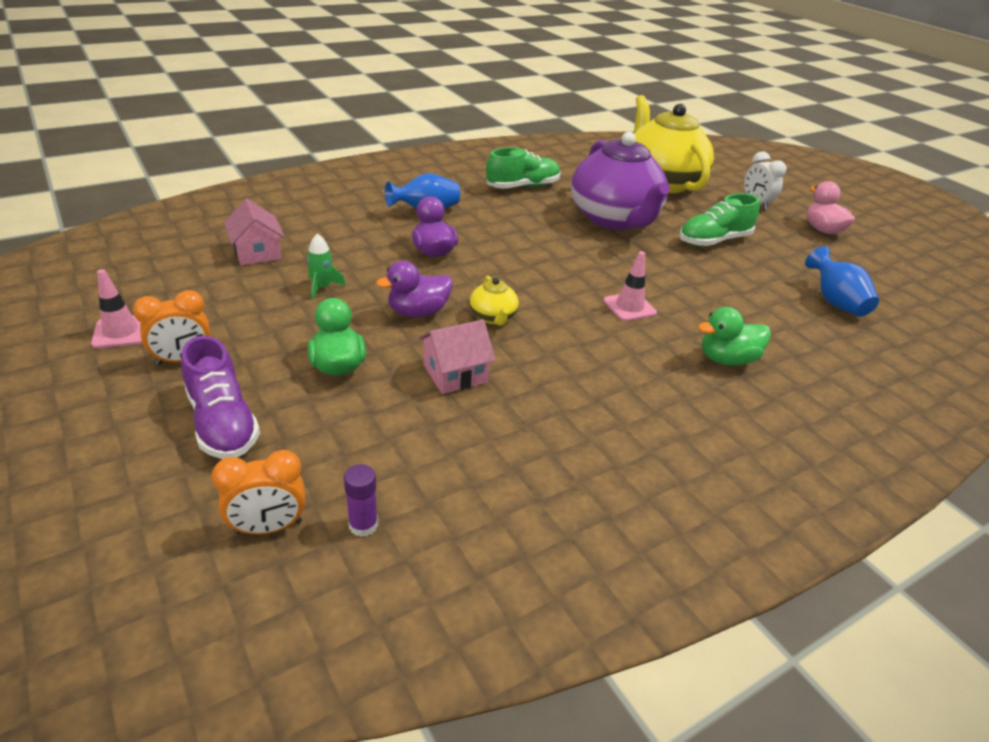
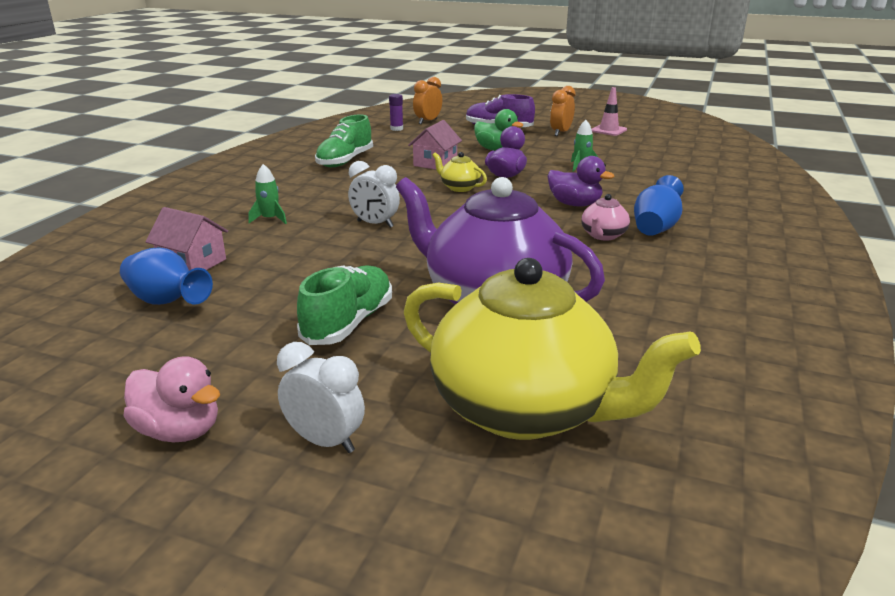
camera: 145 degrees right, 10 degrees down
pink house [224,199,284,265] -> pink house moved to [145,207,228,271]
green shoe [486,147,560,189] -> green shoe moved to [315,114,373,167]
pink traffic cone [604,251,657,321] -> white clock [348,161,400,228]
green duck [698,307,771,366] -> green rocket [248,164,287,224]
none -> pink teapot [581,194,630,241]

